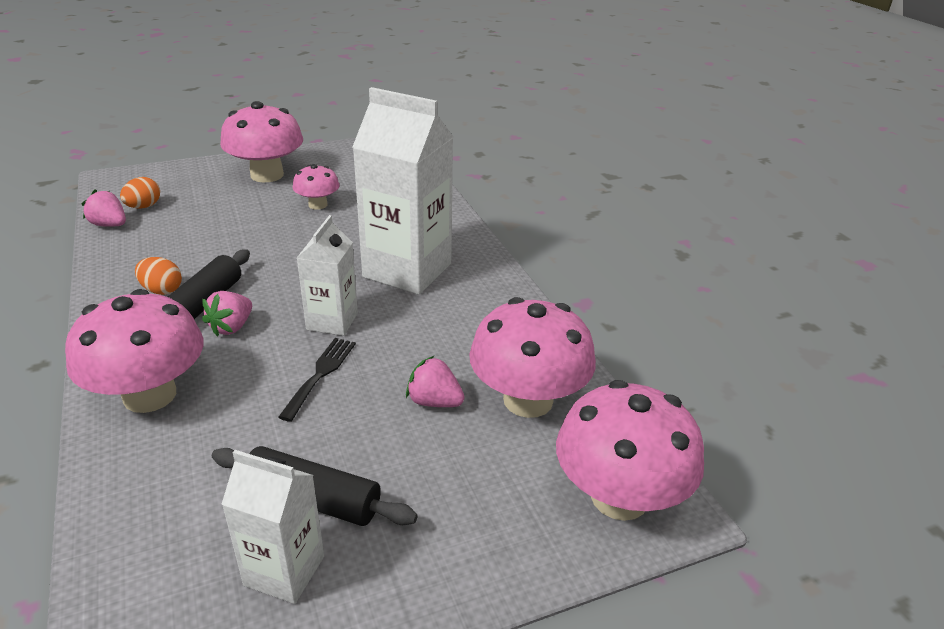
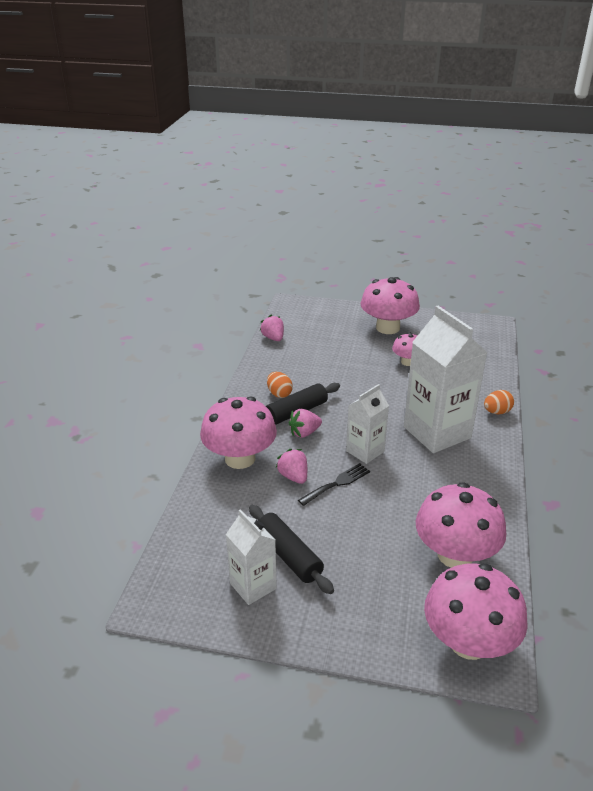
camera: 35 degrees right, 0 degrees up
orange egg [120,177,160,209] -> orange egg moved to [484,390,514,414]
pink strawberry [406,356,465,407] -> pink strawberry moved to [276,449,307,484]

